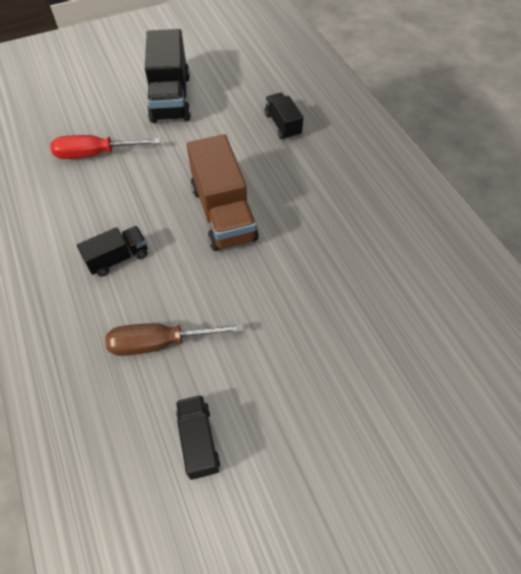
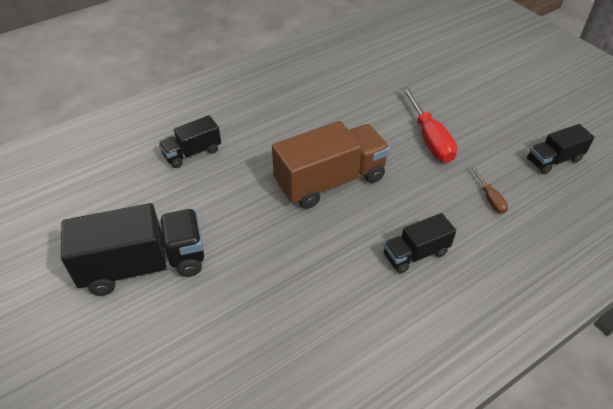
camera: 100 degrees left, 10 degrees down
red screwdriver [50,135,160,159] -> red screwdriver moved to [402,87,457,163]
black truck [77,226,147,277] -> black truck turned 75 degrees counterclockwise [383,213,456,273]
brown screwdriver [105,323,244,356] -> brown screwdriver [471,167,508,214], size x0.52

